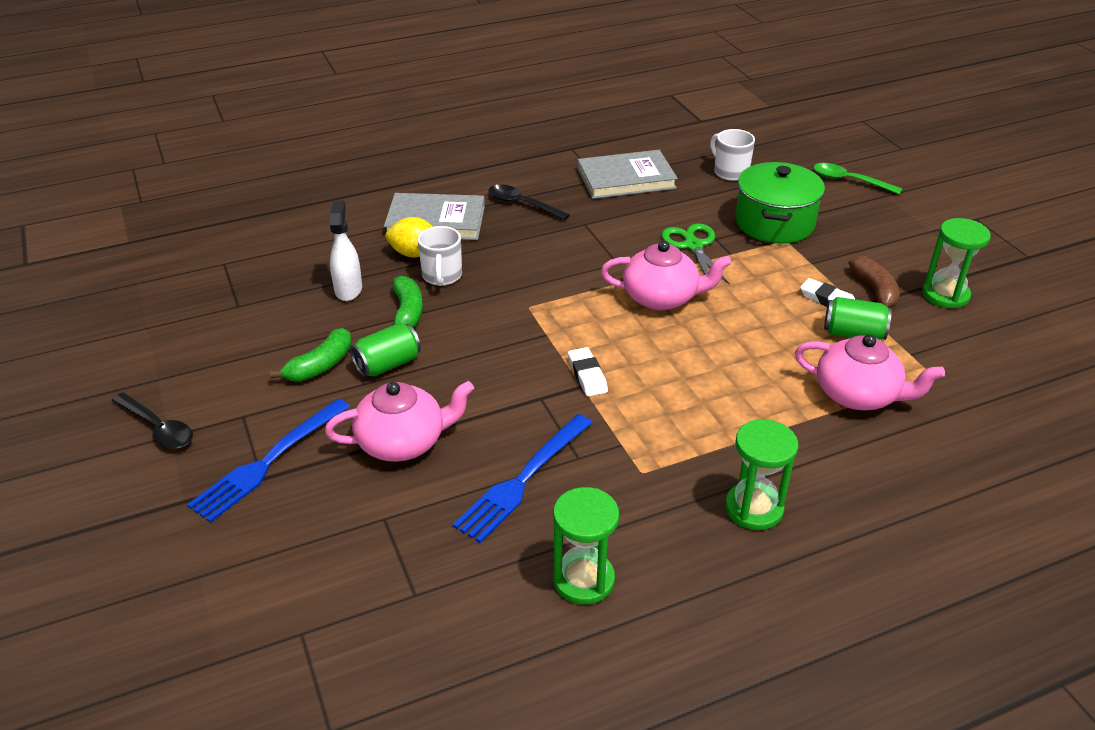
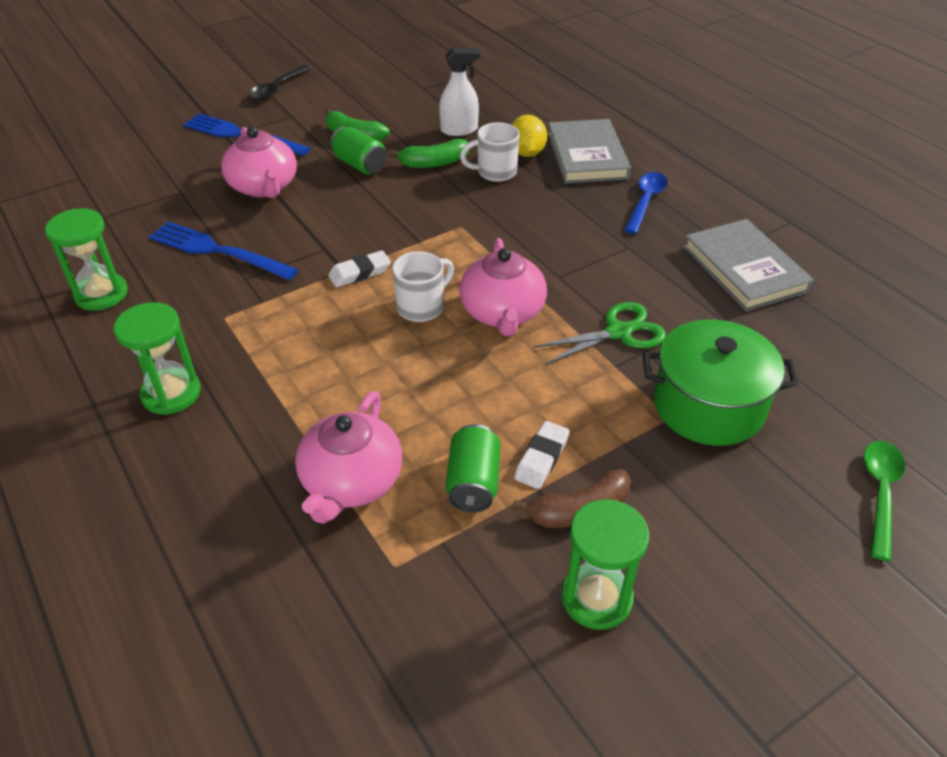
camera: 80 degrees right, 5 degrees up
black spoon [489,184,570,221] -> blue spoon [625,172,668,234]
white mug [710,129,755,181] -> white mug moved to [392,252,454,322]

